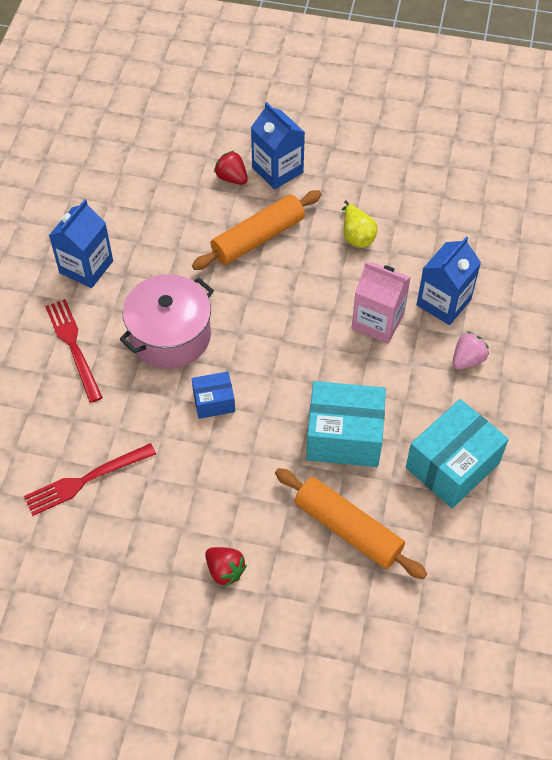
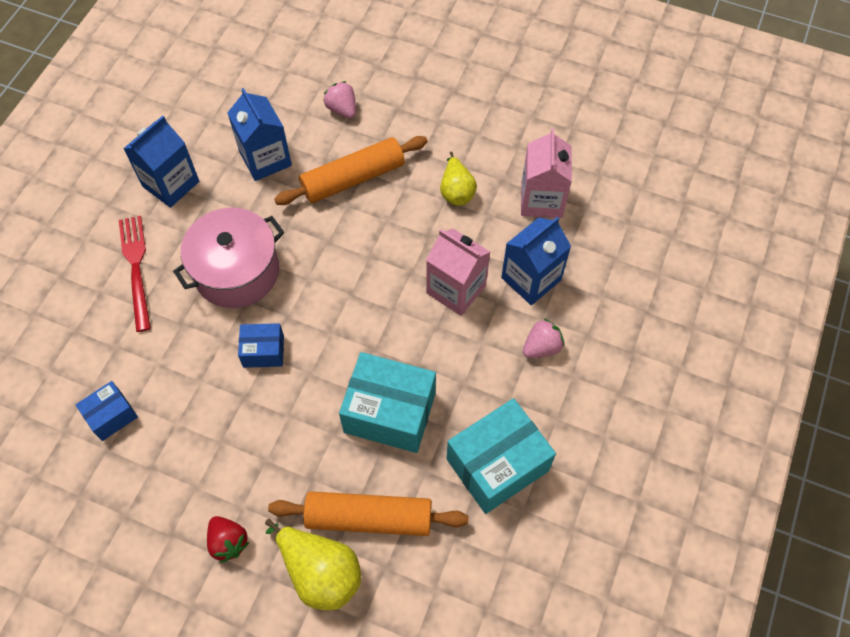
camera: 10 degrees right, 5 degrees up
red fork [24,443,156,516] -> blue box [75,381,138,441]
red strawberry [214,151,248,185] -> pink strawberry [323,81,356,119]
blue carton [251,102,305,190] -> blue carton moved to [227,88,292,181]
orange rolling pin [275,468,427,579] -> orange rolling pin turned 45 degrees counterclockwise [268,491,468,536]
none -> yellow pear [265,519,361,610]
none -> pink carton [521,128,572,218]

